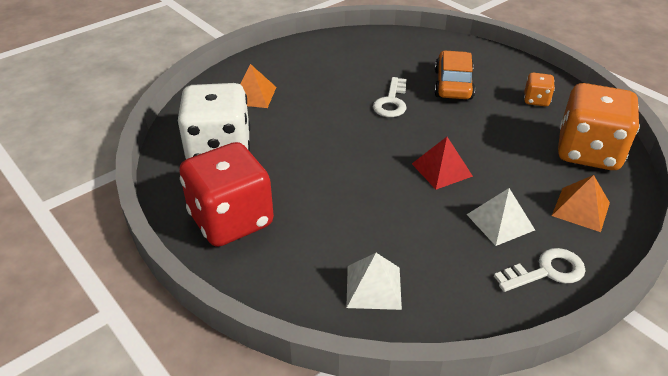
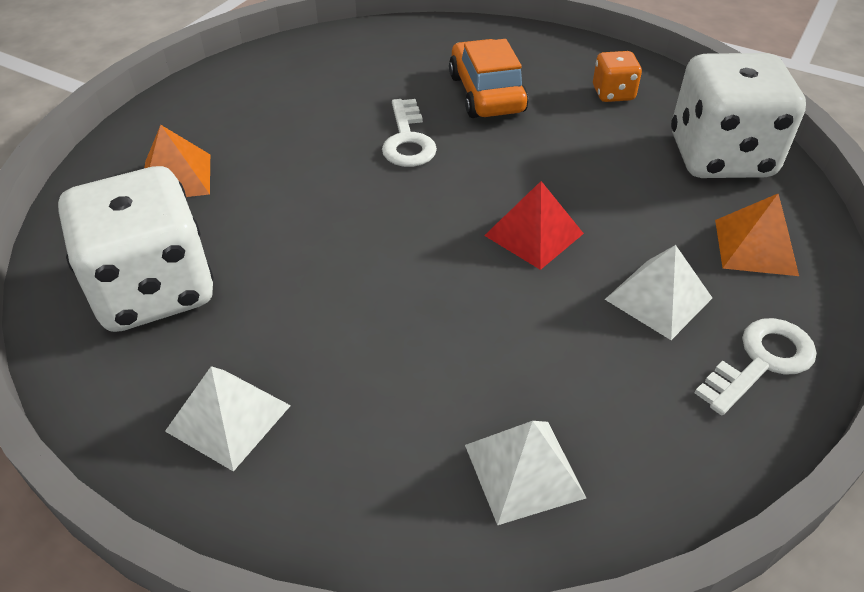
camera: 20 degrees left, 5 degrees up
red dice [179,142,274,247] -> white pyramid [165,366,291,472]
orange dice [558,83,640,170] -> white dice [671,53,806,178]

